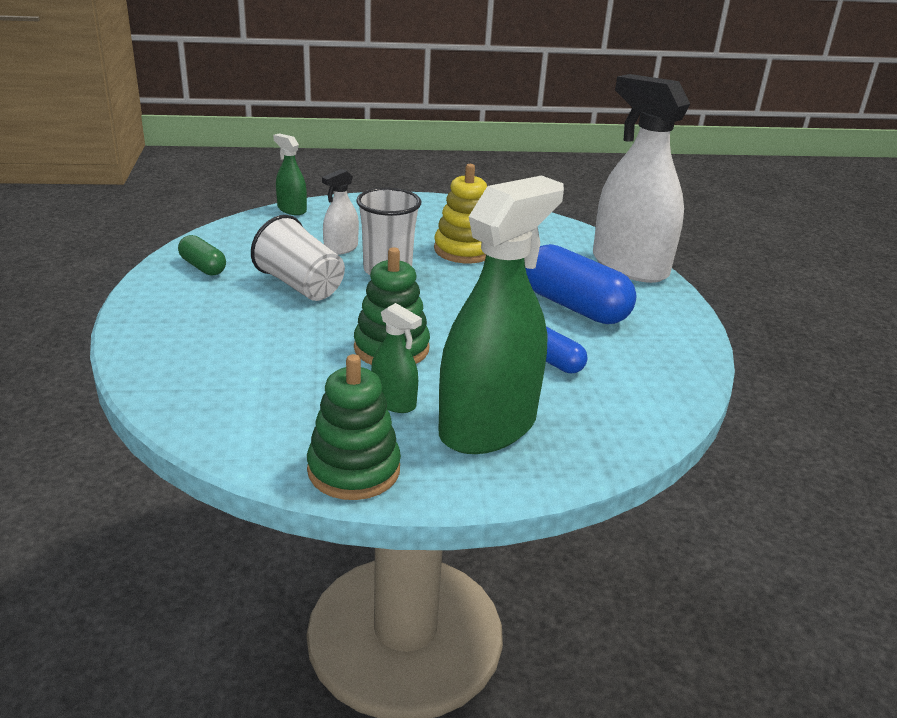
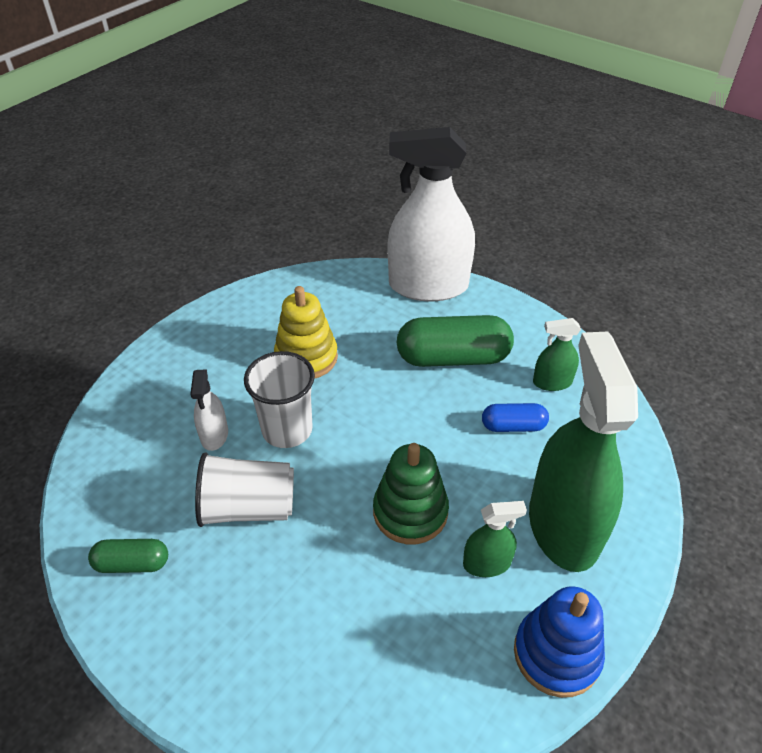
camera: 45 degrees left, 15 degrees up
green spray bottle [273,133,307,215] -> green spray bottle moved to [533,318,581,391]
green stacking toy [307,354,401,500] -> blue stacking toy [514,586,605,698]
blue capsule [526,244,636,324] -> green capsule [397,315,514,367]

